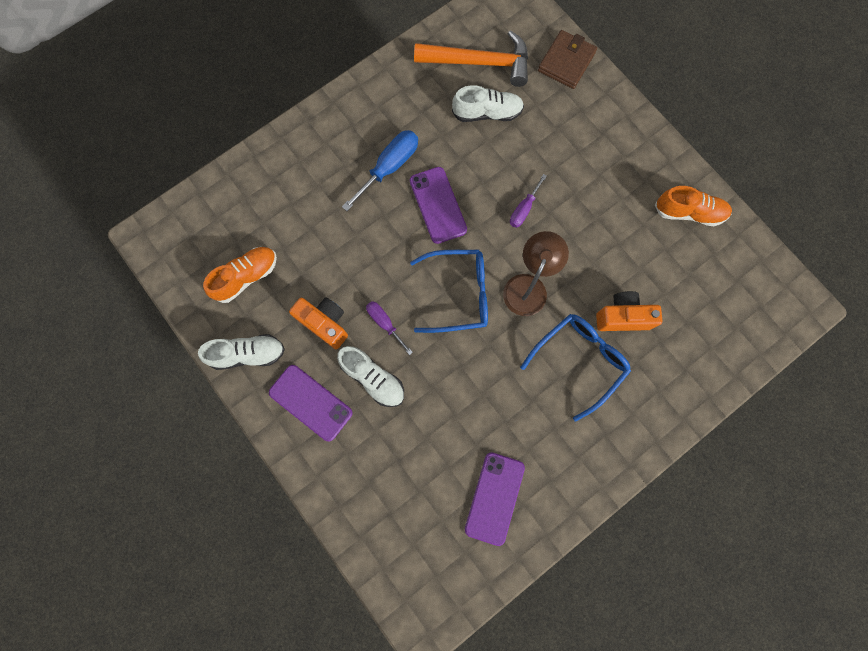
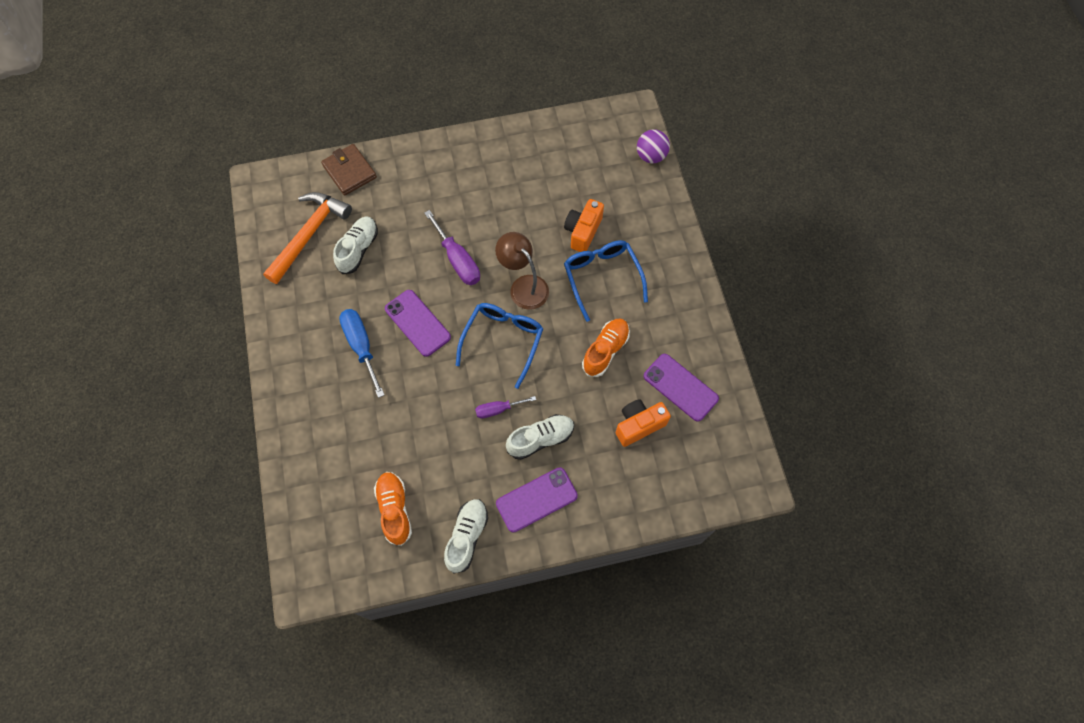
camera: 65 degrees left, 10 degrees down
orange camera [289,297,348,349] -> orange camera moved to [616,399,671,447]
purple phone [410,167,467,244] -> purple phone turned 45 degrees clockwise [385,290,451,357]
purple screwdriver [510,174,547,228] -> purple screwdriver [424,210,480,285], size x1.66
orange shoe [655,186,732,226] -> orange shoe moved to [582,318,630,377]
none -> purple ball [637,130,670,163]

